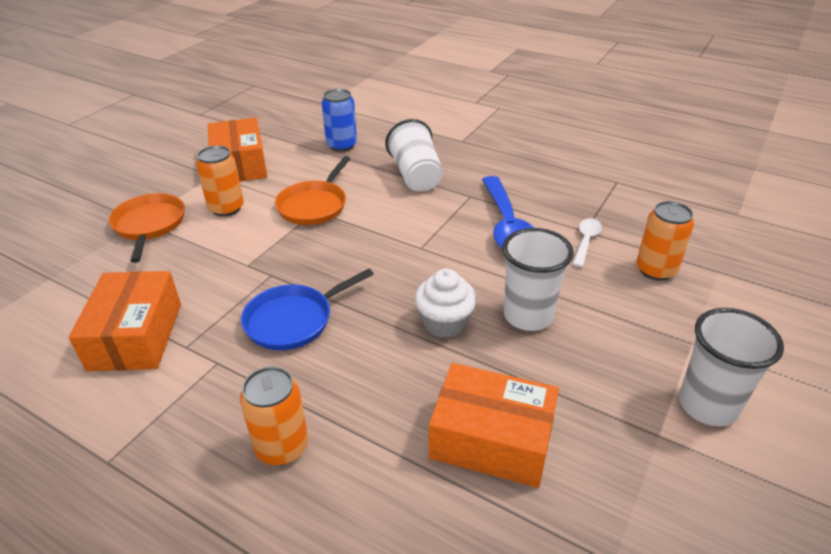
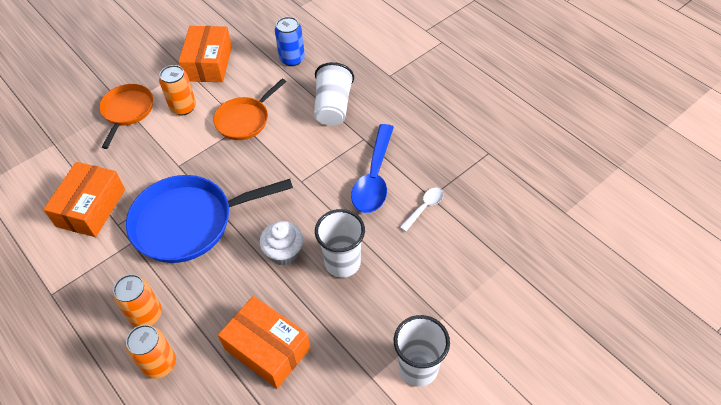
camera: 20 degrees right, 15 degrees up
blue pan [241,269,374,350] -> blue pan [126,175,293,263], size x1.68
orange can [636,201,694,281] -> orange can moved to [126,325,176,379]

